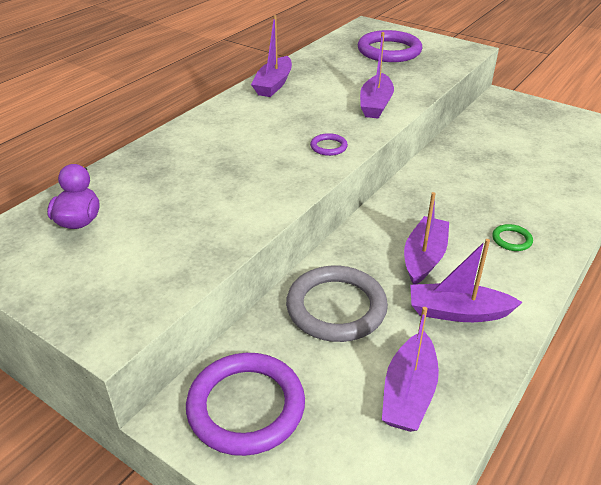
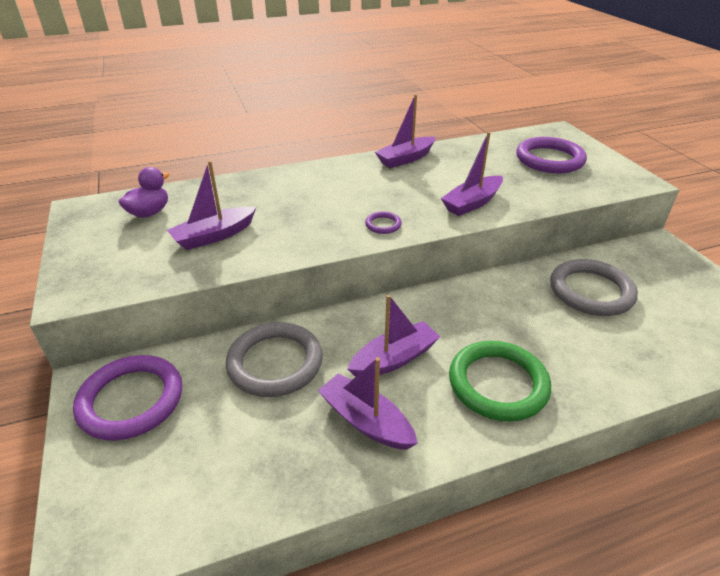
camera: 35 degrees right, 0 degrees up
purple boat [382,307,439,432] -> purple boat moved to [167,161,256,250]
green ring [492,224,533,251] -> green ring [449,341,551,421], size x2.25
none -> grey ring [550,259,638,316]

